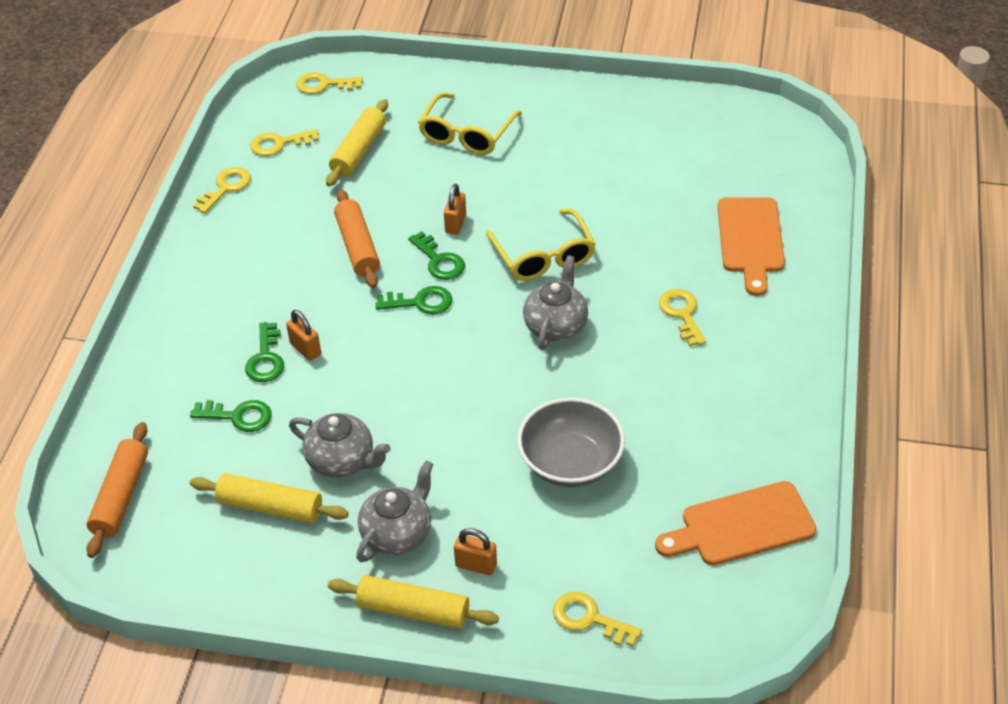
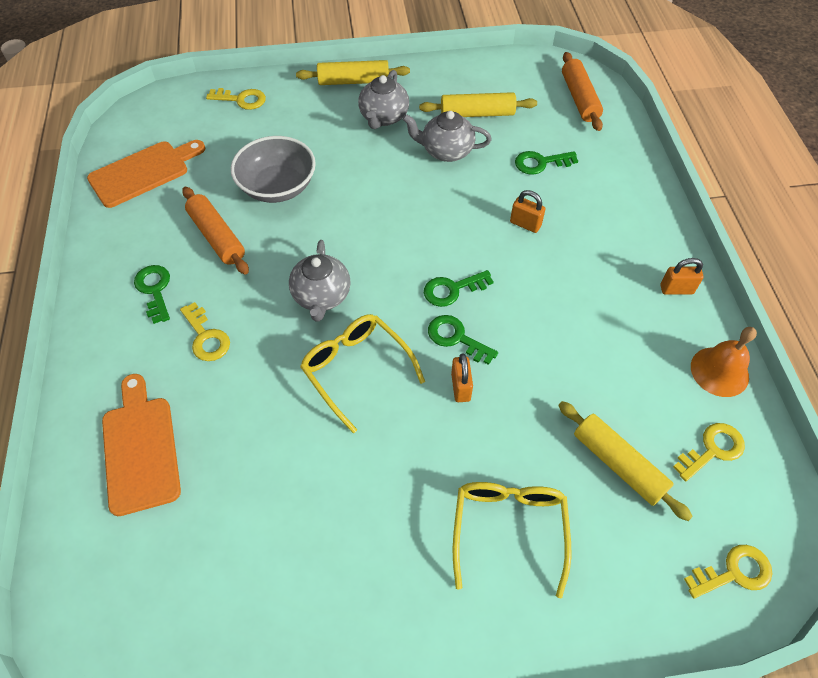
camera: 160 degrees right, 10 degrees up
yellow key [193,167,251,214] -> orange bell [691,327,757,397]
green key [245,322,284,382] -> green key moved to [134,265,170,324]
yellow rolling pin [326,99,388,187] -> yellow rolling pin turned 45 degrees counterclockwise [558,401,693,521]
orange rolling pin [334,189,380,288] -> orange rolling pin moved to [182,187,249,275]
orange padlock [454,528,497,575] -> orange padlock moved to [660,258,704,295]

